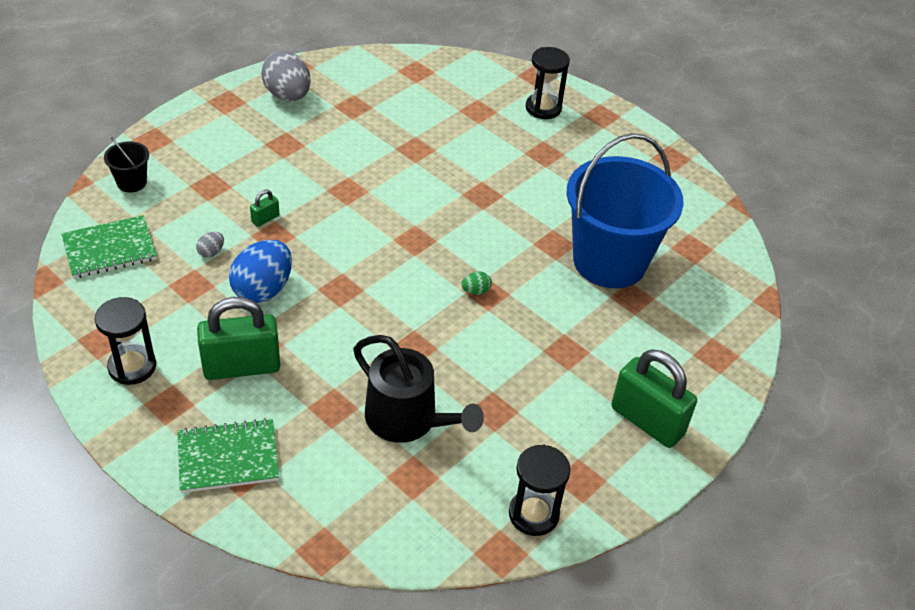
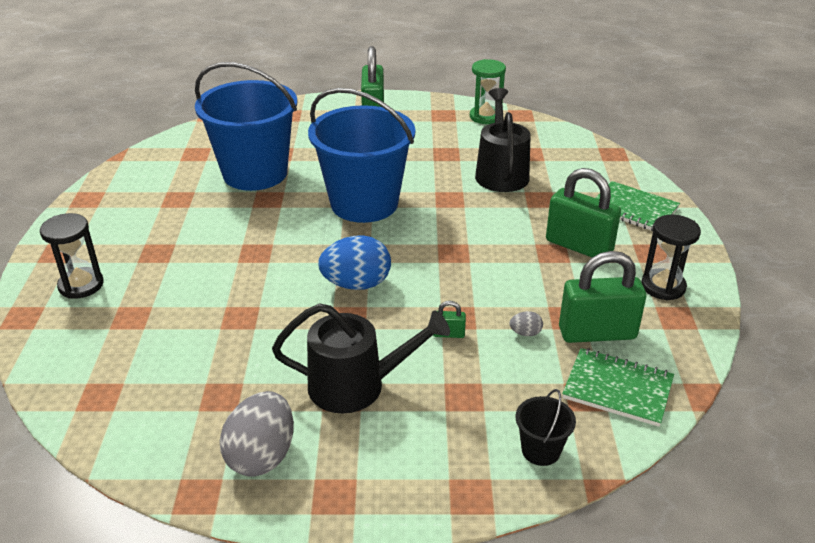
camera: 130 degrees left, 10 degrees down
blue egg [229,240,292,303] -> blue egg moved to [318,235,391,290]
green egg [461,271,492,295] -> blue bucket [308,88,416,223]
black hourglass [509,445,571,536] -> green hourglass [470,59,506,124]
none -> black watering can [272,303,450,413]
none -> green padlock [559,251,646,343]

